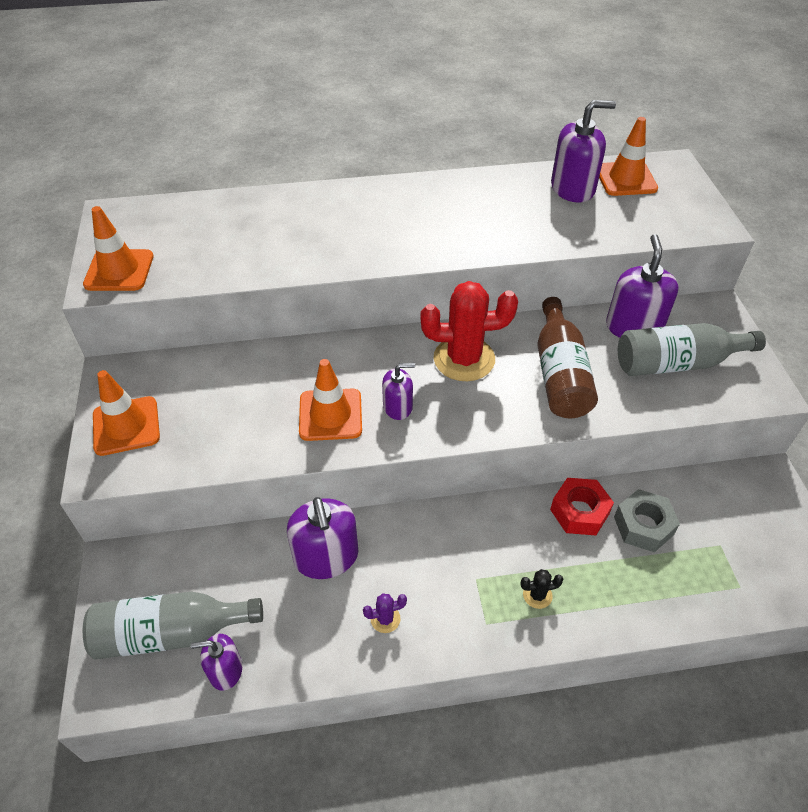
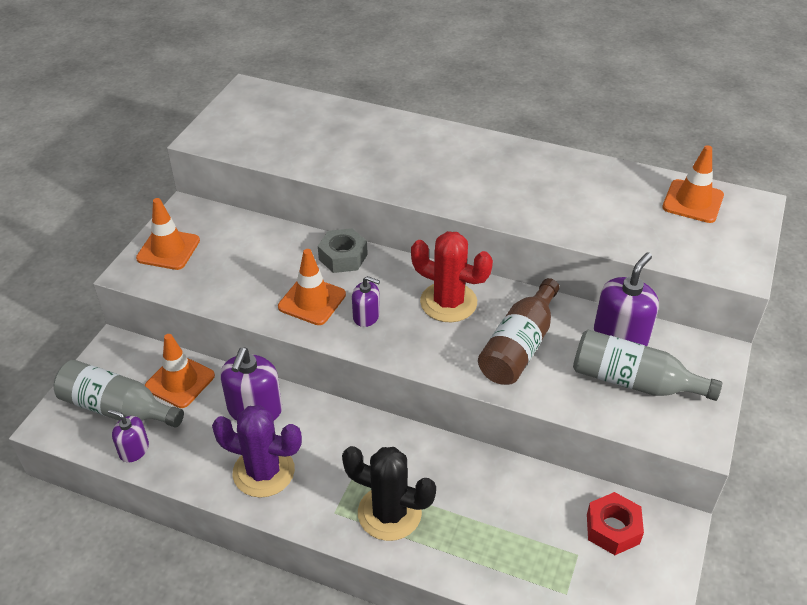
camera: 30 degrees right, 5 degrees down
orange traffic cone [83,206,154,291] -> orange traffic cone moved to [145,334,215,408]
purple cactus [363,593,407,633] -> purple cactus [212,405,302,498], size x2.40
black cactus [520,569,563,609] -> black cactus [342,446,436,541], size x2.40
red nut [550,478,614,535] -> red nut moved to [587,492,644,555]
purple soap dispenser [551,100,616,203] -> none
grey nut [614,489,680,552] -> grey nut moved to [318,228,368,273]

